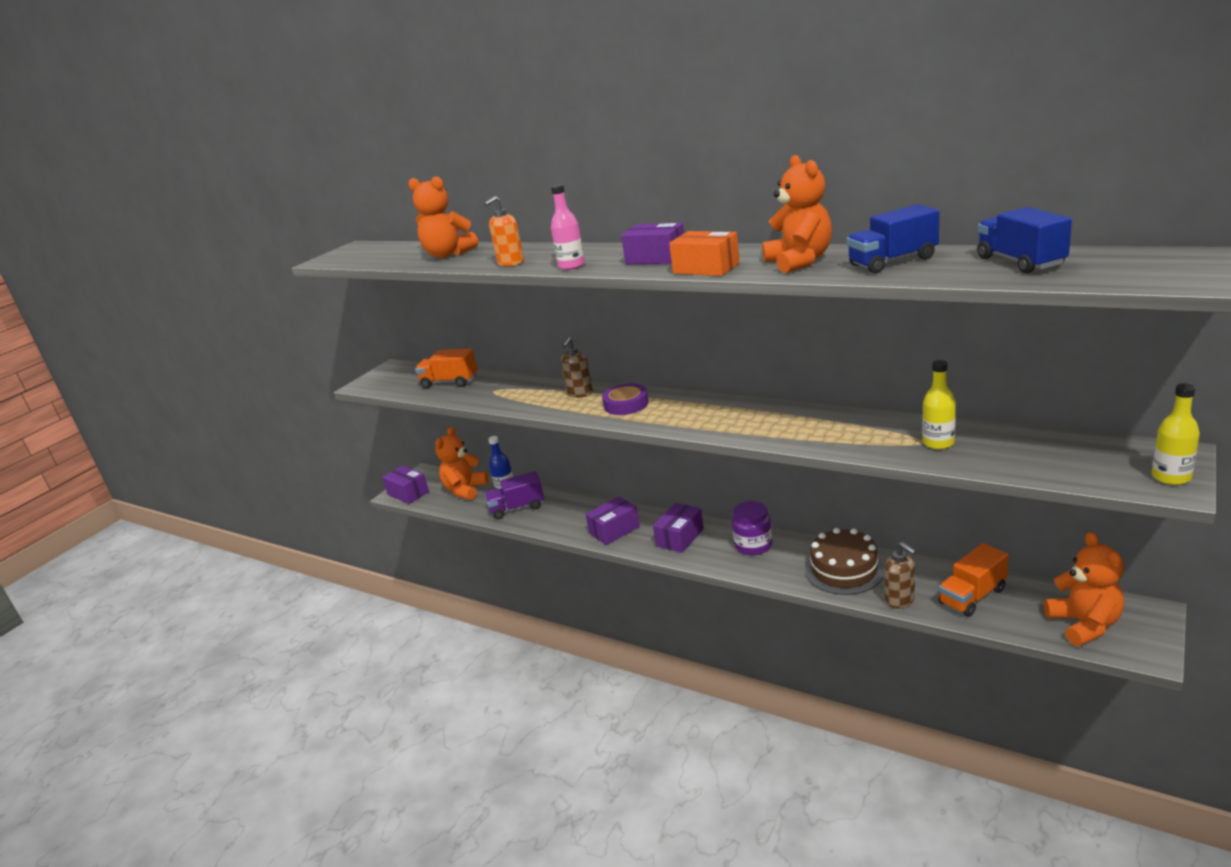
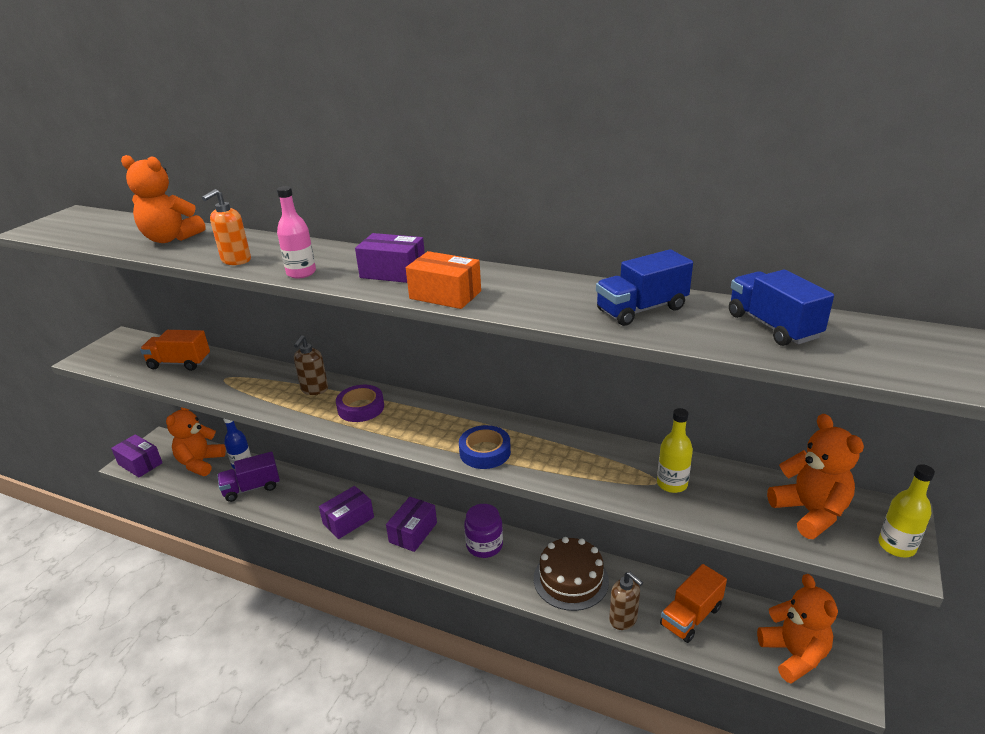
camera: 10 degrees left, 5 degrees up
orange teddy bear [762,155,832,273] -> orange teddy bear moved to [767,414,864,539]
none -> blue tape [459,425,511,469]

